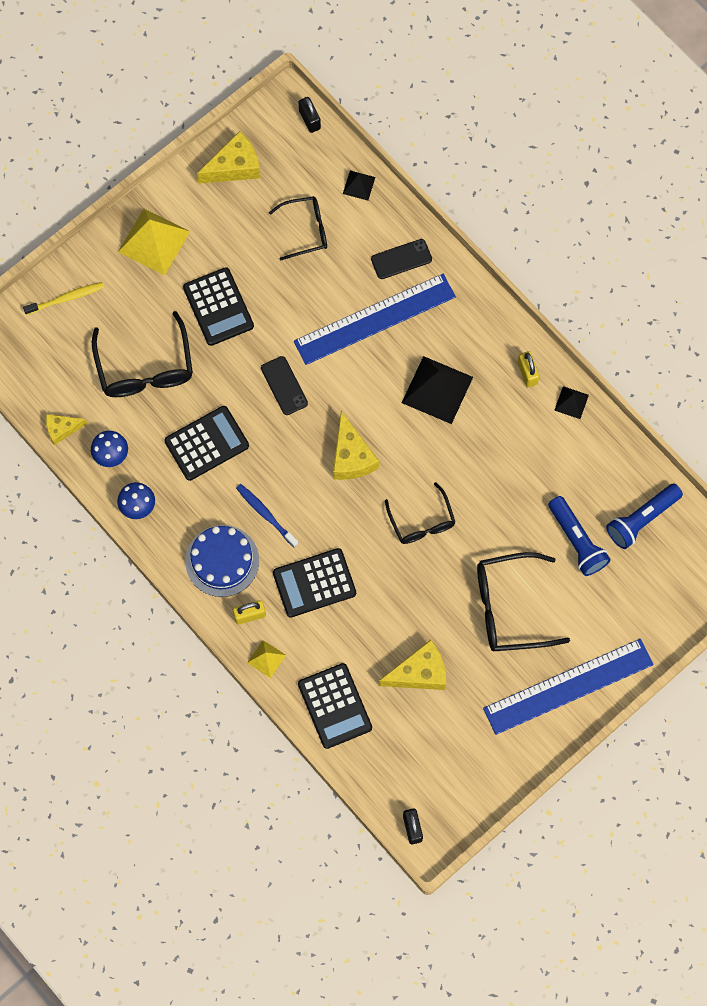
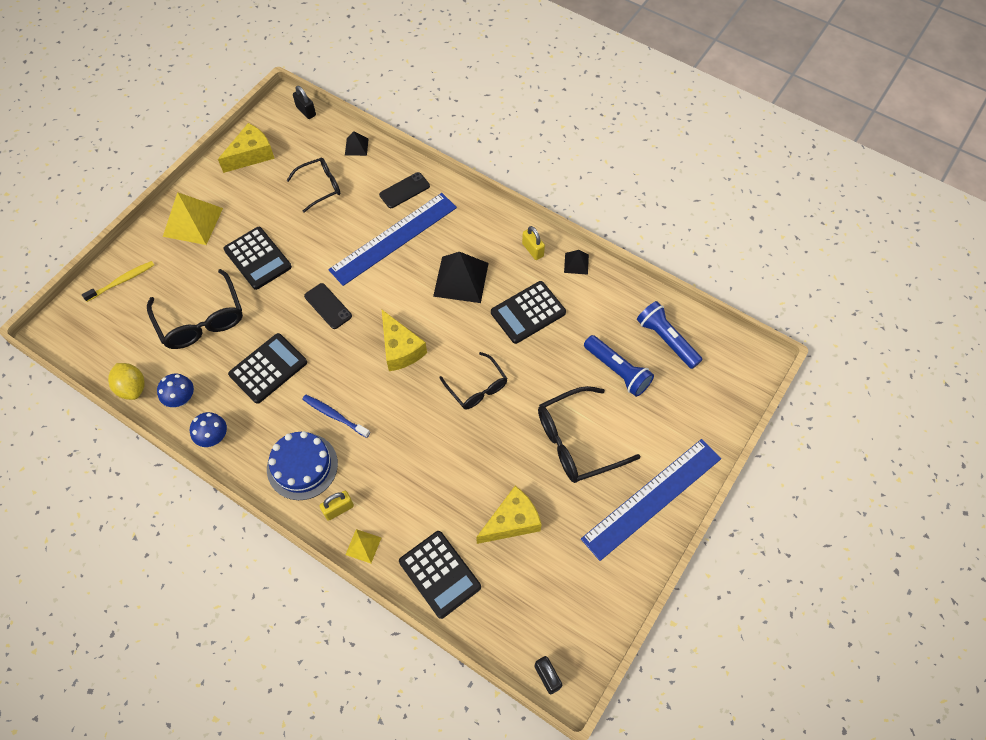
camera: 15 degrees left, 10 degrees down
yellow cheese [46,414,87,445] -> yellow lemon [108,363,145,400]
black calculator [273,548,356,618] -> black calculator moved to [491,281,566,344]
blue flashlight [606,483,683,549] -> blue flashlight turned 105 degrees clockwise [637,301,702,369]

